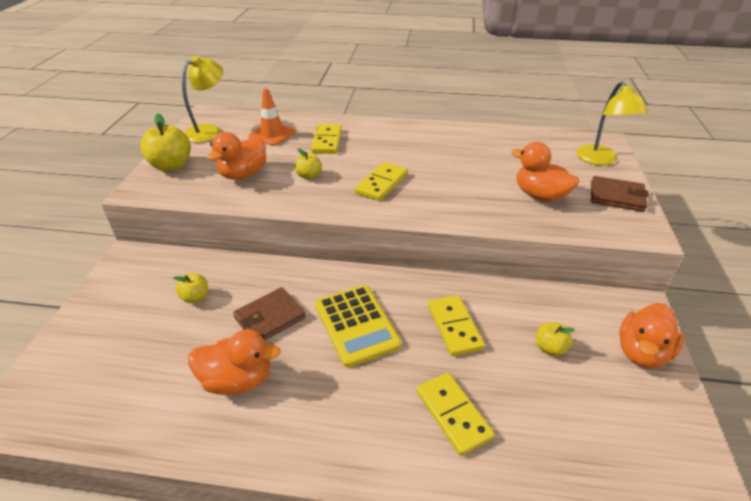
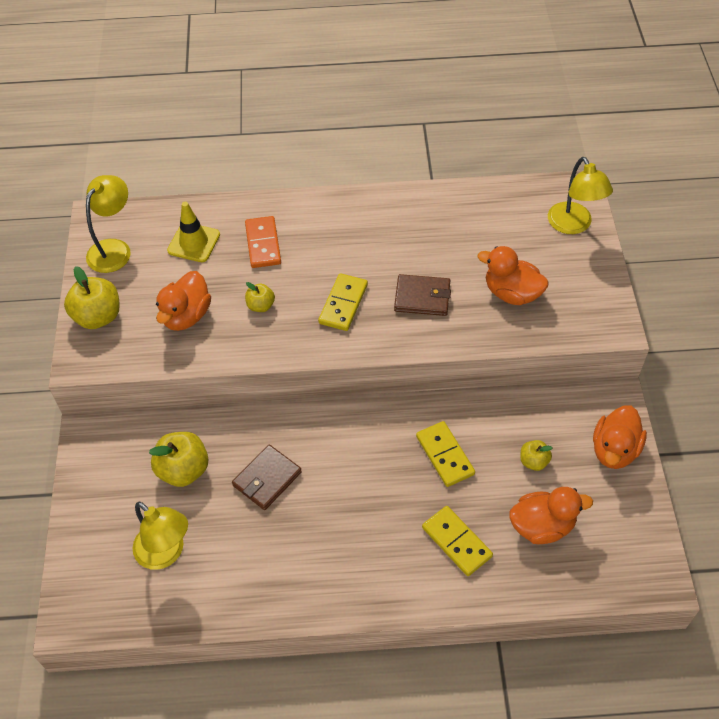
camera: 10 degrees left, 15 degrees up
yellow apple [173,273,208,303] -> yellow apple [149,432,208,487], size x1.80
orange duck [188,329,281,395] -> orange duck moved to [509,487,593,544]
orange traffic cone [249,88,295,146] -> yellow traffic cone [167,202,220,262]
yellow domino [311,124,342,154] -> orange domino [245,216,281,268]
yellow calculator [315,285,402,367] -> none
brown wallet [591,176,649,212] -> brown wallet moved to [394,274,451,316]
none -> yellow lamp [133,502,188,570]

